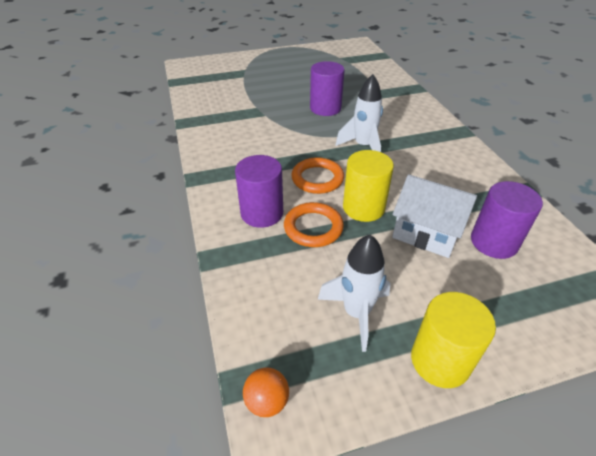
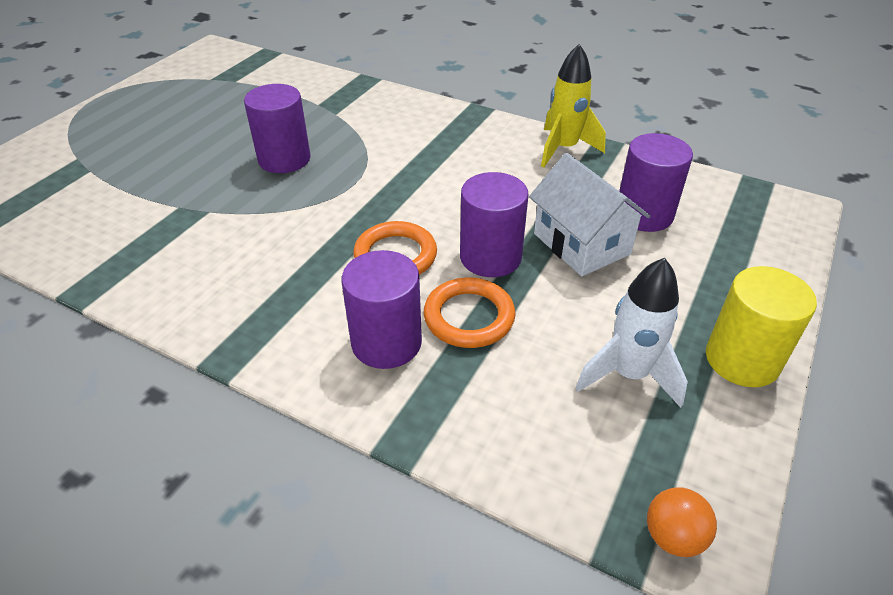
camera: 45 degrees left, 0 degrees up
white rocket [335,74,383,152] -> none
yellow cylinder [343,150,394,222] -> purple cylinder [460,172,529,277]
white house [392,174,477,258] -> white house turned 75 degrees clockwise [529,153,651,277]
none -> yellow rocket [541,44,606,168]

